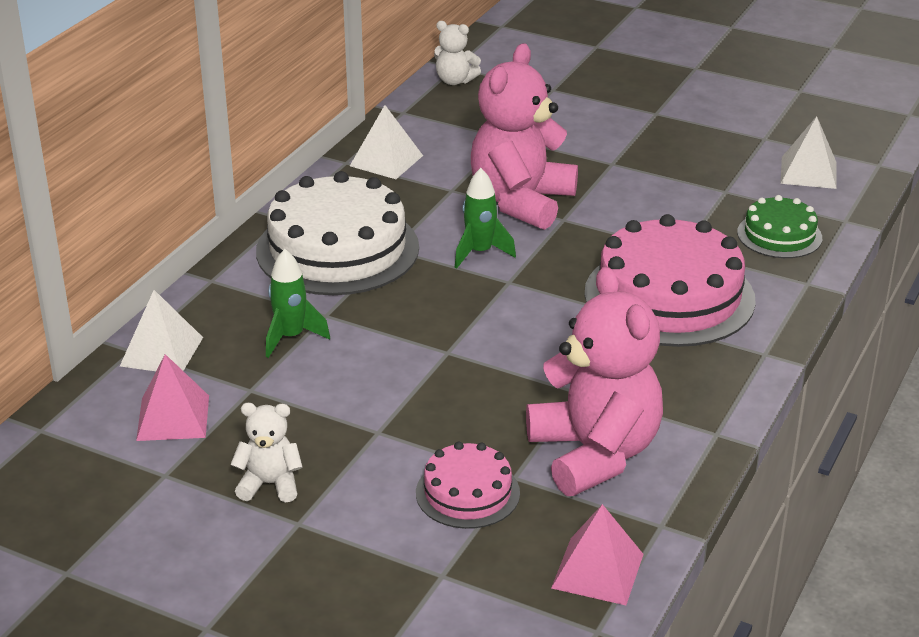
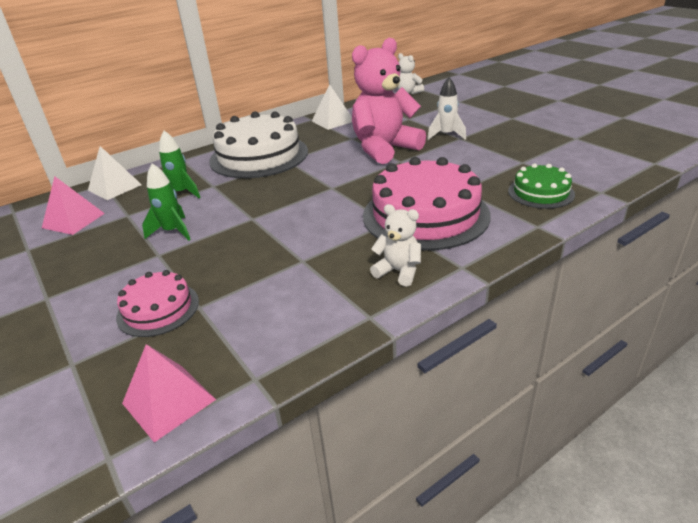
camera: 30 degrees right, 0 degrees up
white teddy bear [230,403,303,503] -> white teddy bear moved to [370,204,421,287]
green rocket [455,168,516,268] -> green rocket moved to [142,163,191,241]
pink teddy bear [526,267,663,496] -> none
white pyramid [780,116,837,189] -> none
none -> white rocket [427,77,466,140]

